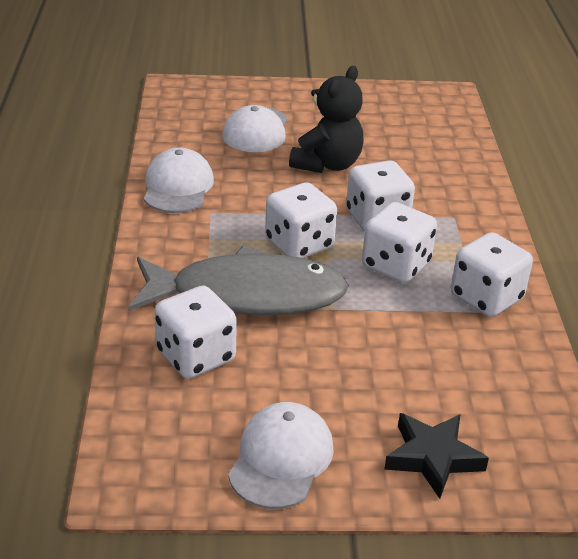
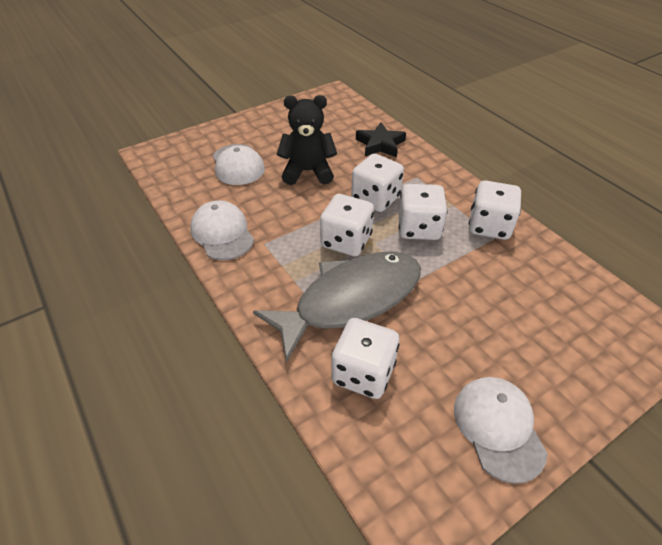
camera: 30 degrees left, 10 degrees up
black teddy bear [289,66,364,173] -> black teddy bear turned 90 degrees counterclockwise [277,95,337,185]
black star [384,413,489,499] -> black star moved to [356,123,406,158]

